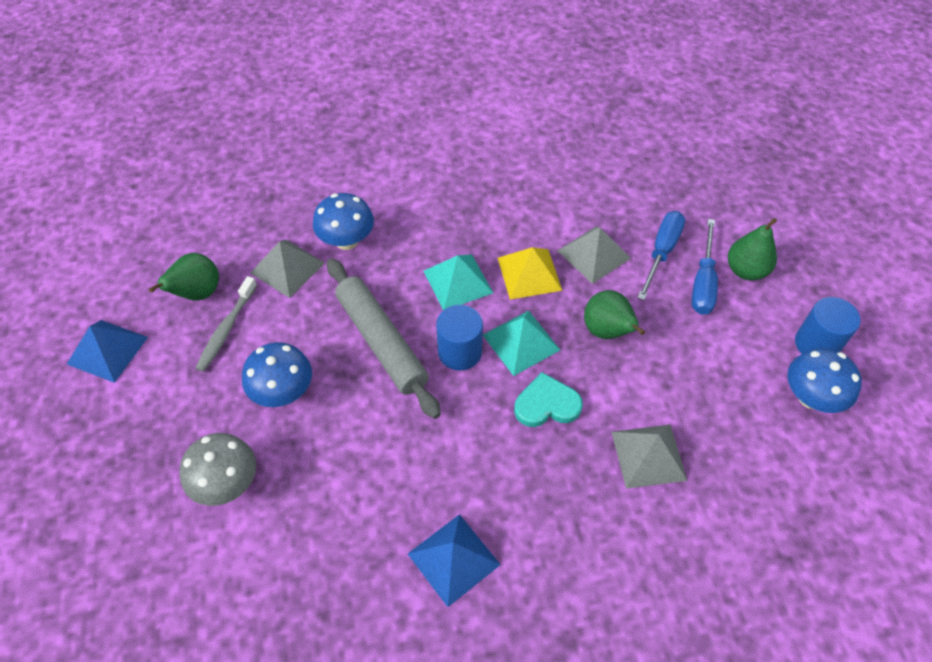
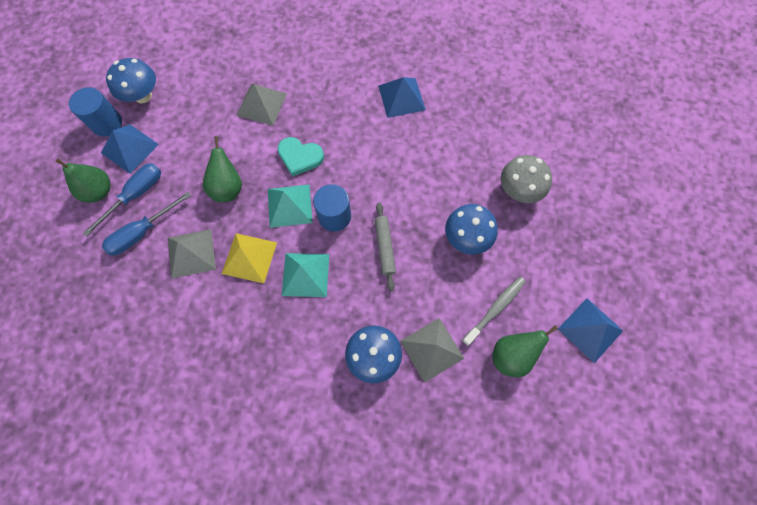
camera: 155 degrees left, 15 degrees up
grey rolling pin [327,258,441,419] -> grey rolling pin [375,202,396,291], size x0.55
none -> blue pyramid [101,124,159,174]

